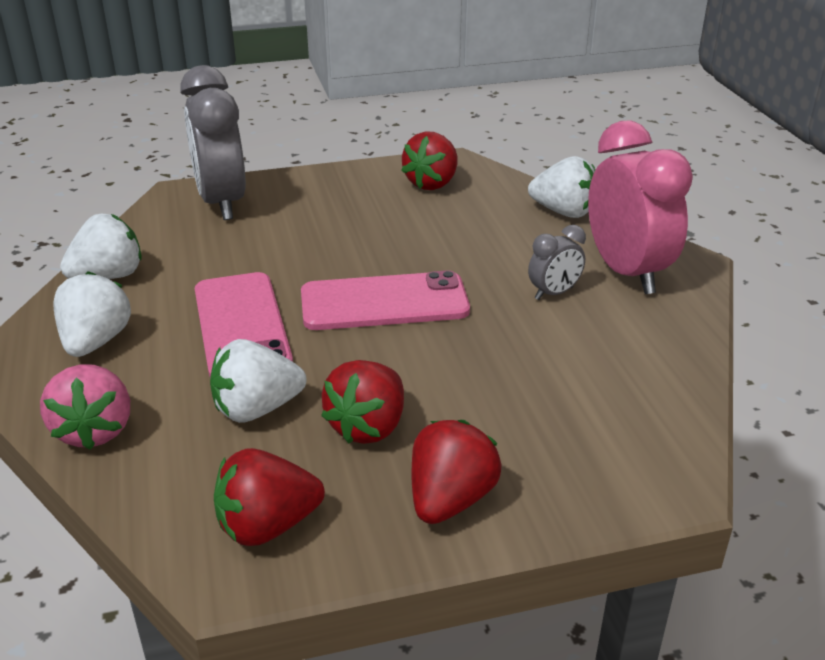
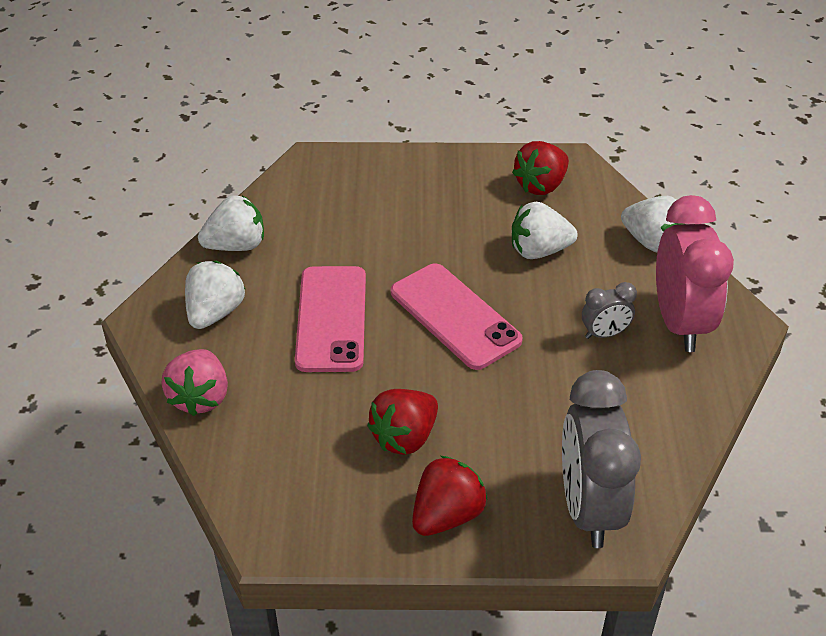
camera: 15 degrees right, 10 degrees up
grey clock [180,65,246,220] -> grey clock moved to [562,370,641,548]
white strawberry [210,339,306,423] -> white strawberry moved to [512,202,578,259]
red strawberry [214,448,325,546] -> none
pink phone [301,270,470,330] -> pink phone turned 45 degrees clockwise [391,263,523,370]

